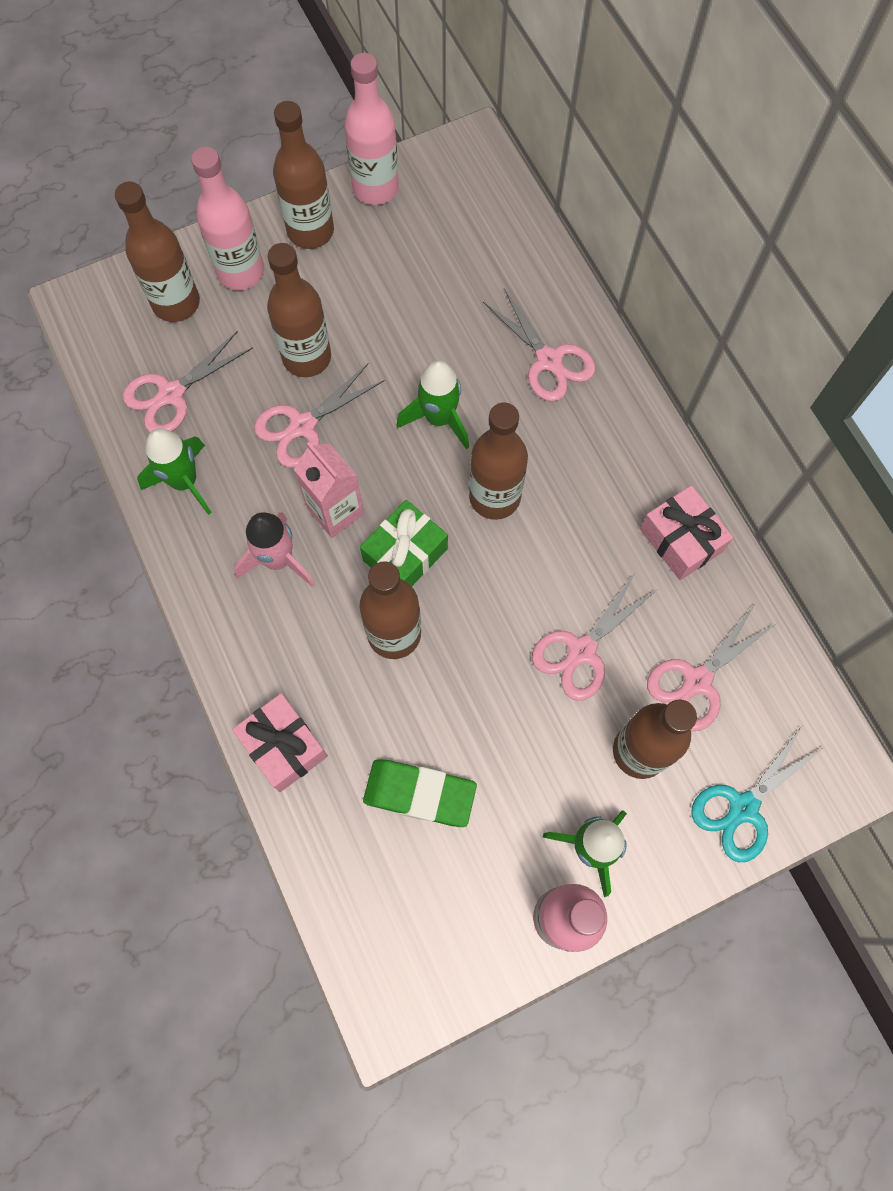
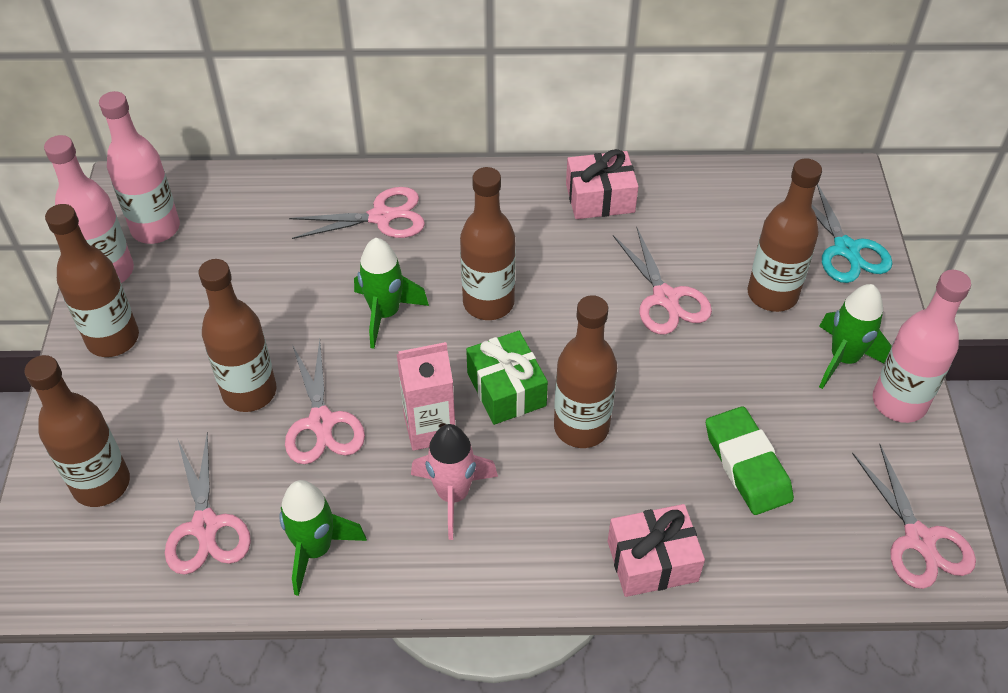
camera: 65 degrees left, 20 degrees down
pink bottle [191,146,264,290] -> pink bottle moved to [99,91,180,244]
green eraser [363,759,477,827] -> green eraser turned 60 degrees counterclockwise [706,406,794,515]
pink scissors [647,605,776,731] -> pink scissors moved to [852,444,976,589]

